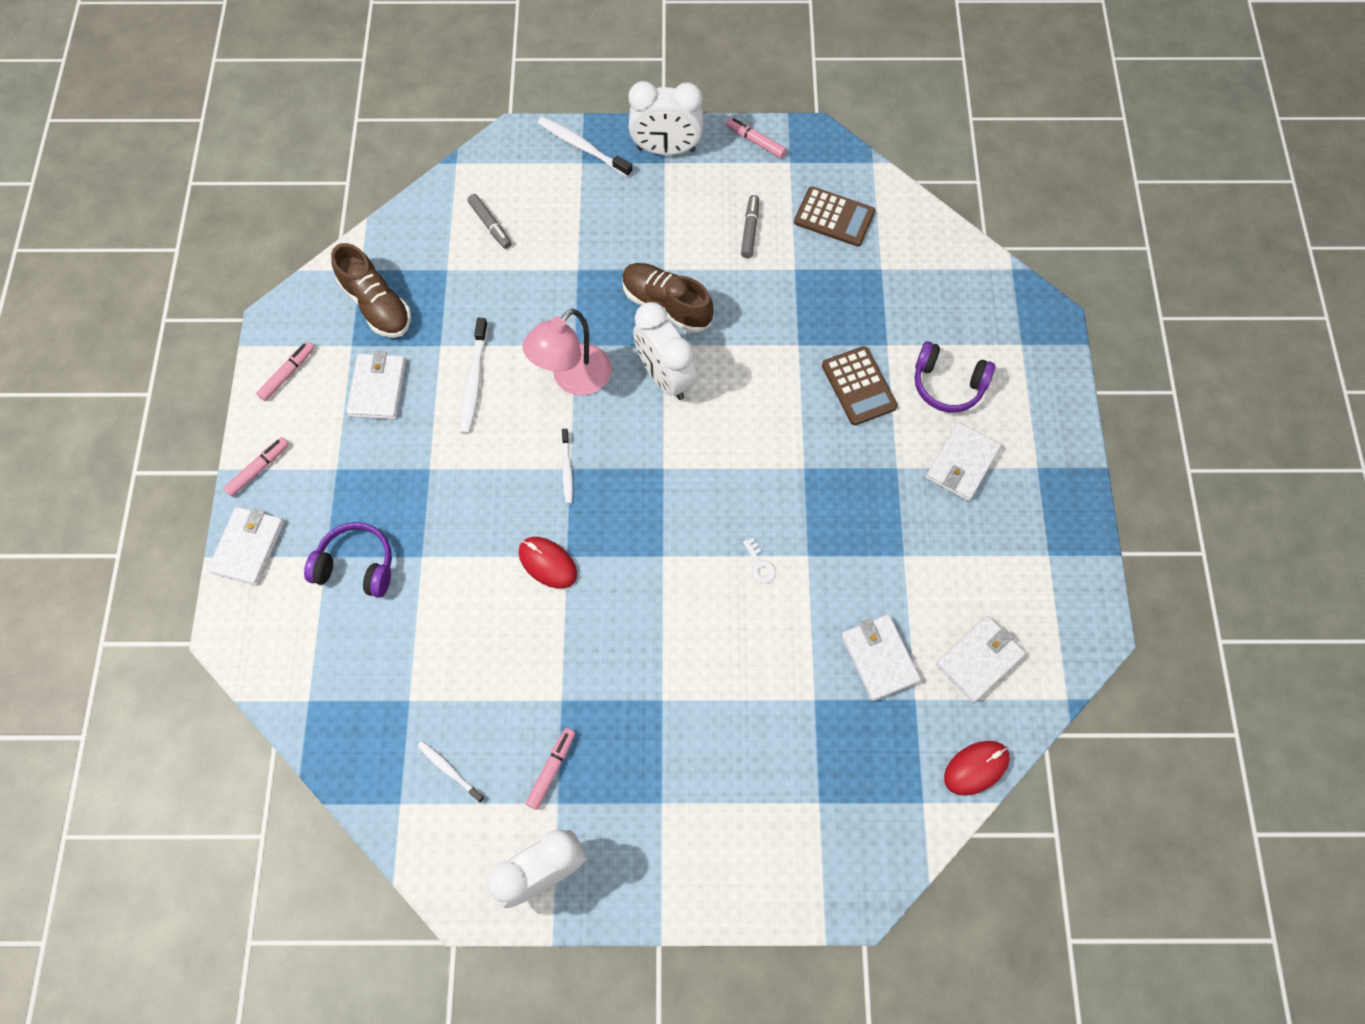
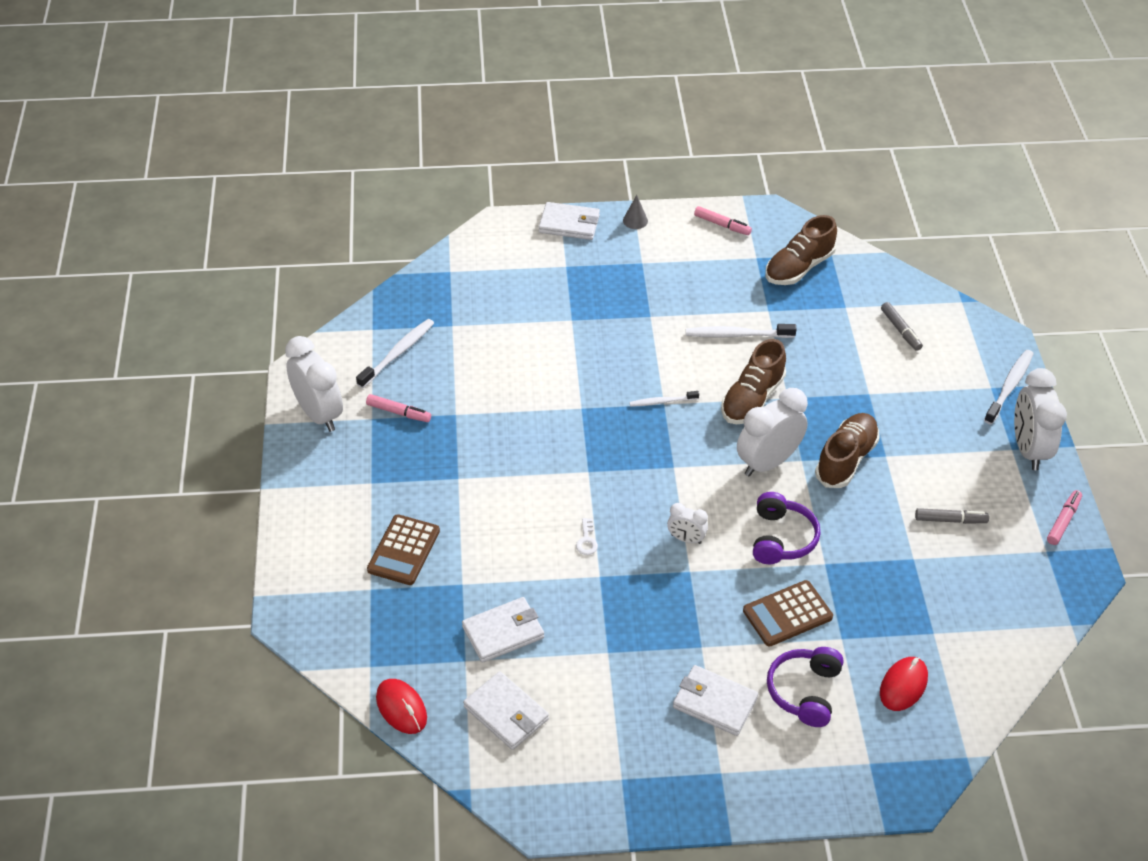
camera: 85 degrees right, 20 degrees down
pink marker [223,437,289,497] -> grey cone [623,195,648,229]
purple headphones [304,522,392,598] -> purple headphones moved to [753,492,820,564]
white wallet [346,352,406,419] -> none
white toothbrush [417,741,485,803] -> white toothbrush [356,319,434,388], size x1.63
grey marker [467,194,512,249] -> grey marker turned 75 degrees counterclockwise [881,302,923,351]
red mouse [519,537,577,589] -> red mouse moved to [880,657,928,711]
pink lamp [522,309,612,395] -> brown shoe [721,339,786,424]
white key [743,538,776,583] -> white key turned 60 degrees counterclockwise [576,518,598,555]
brown calculator [794,186,875,247] -> brown calculator moved to [367,514,440,585]
none -> white clock [667,503,708,544]

